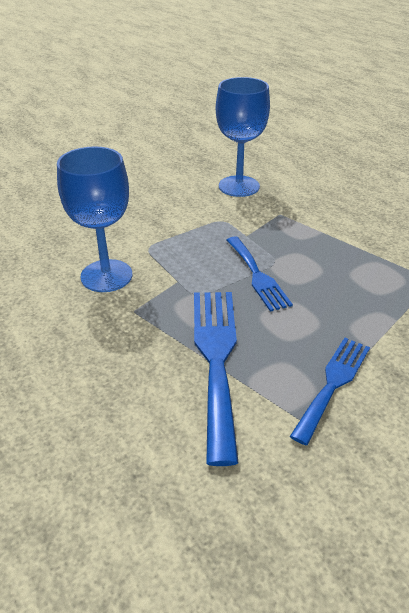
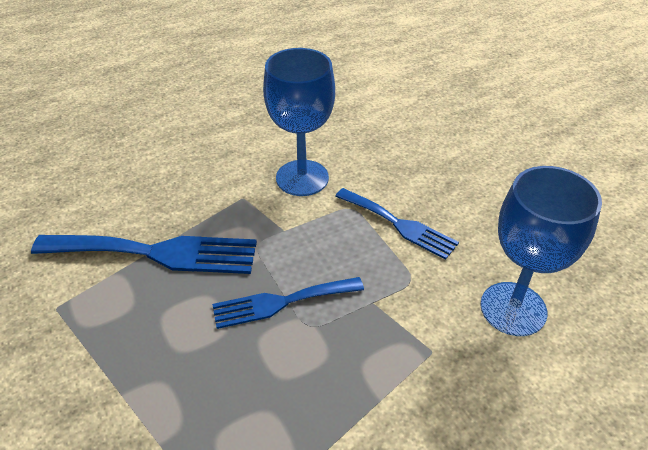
camera: 95 degrees right, 5 degrees up
blue fork [290,338,370,445] -> blue fork moved to [335,188,459,260]

